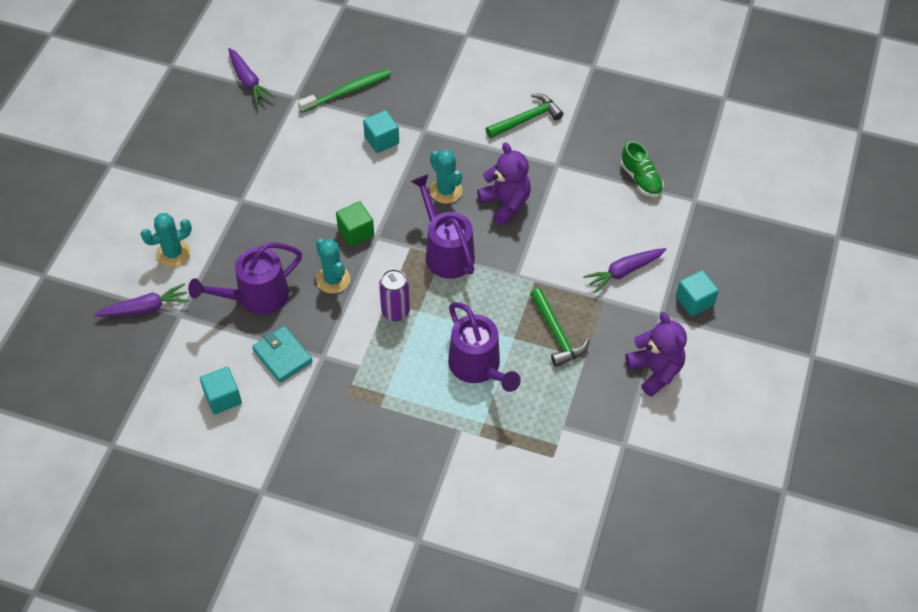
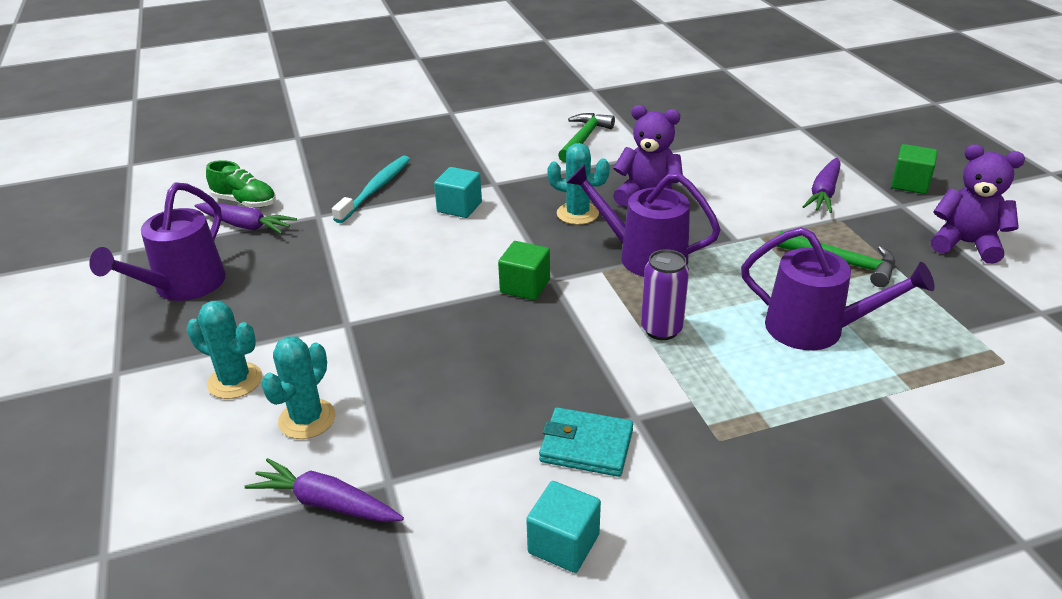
camera: 35 degrees left, 20 degrees down
purple carrot [94,283,189,317] -> purple carrot turned 105 degrees counterclockwise [244,458,404,522]
purple watering can [188,242,302,315] -> purple watering can moved to [89,182,226,301]
green toothbrush [298,69,391,113] -> turquoise toothbrush [332,156,410,223]
turquoise cactus [316,239,350,294] -> turquoise cactus moved to [187,301,262,399]
green shoe [621,141,664,197] -> green shoe moved to [206,160,276,208]
turquoise cube [676,270,719,316] -> green cube [891,144,938,194]

